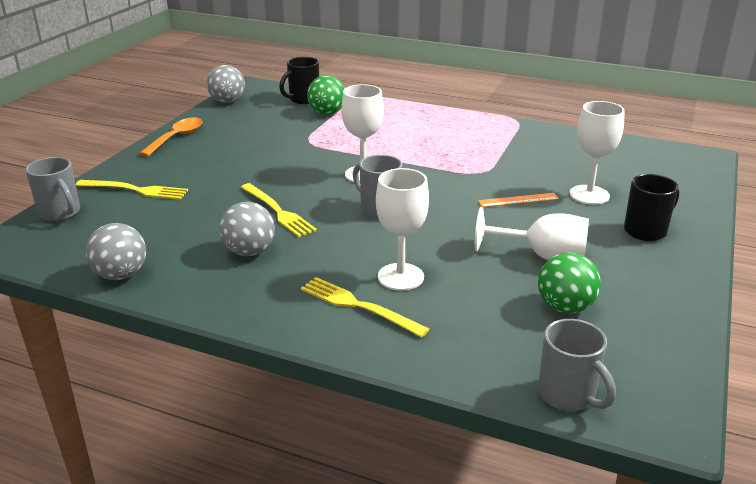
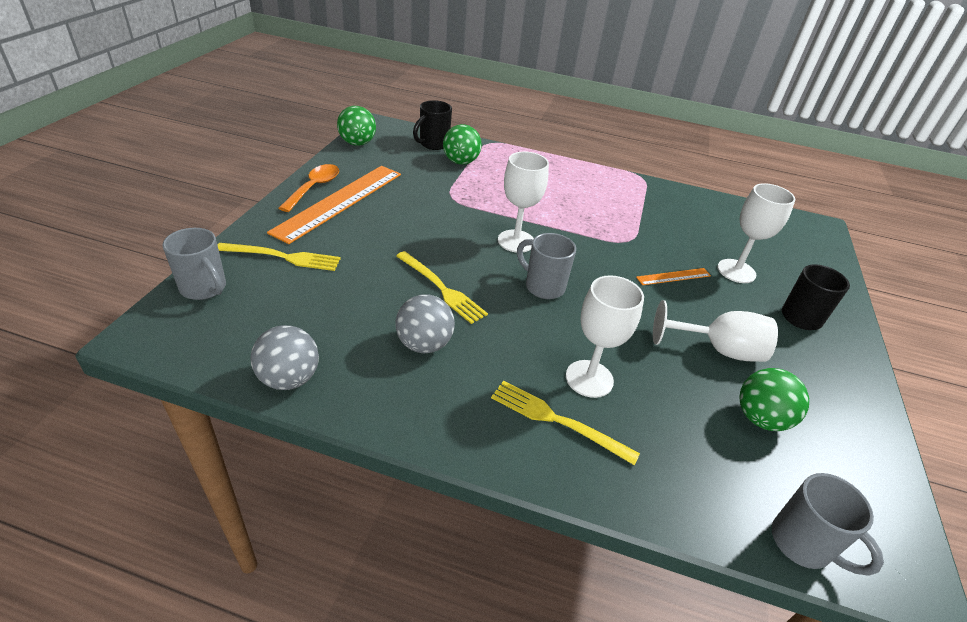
camera: 10 degrees left, 10 degrees up
grey ball [207,65,245,103] -> green ball [337,106,376,146]
none -> orange ruler [267,166,401,244]

